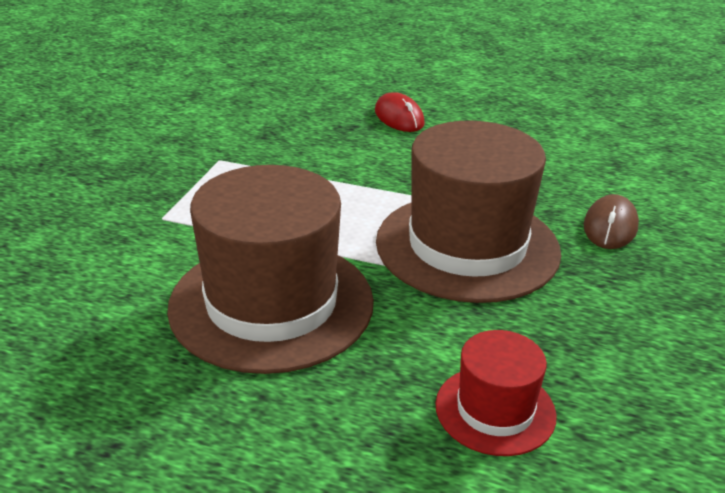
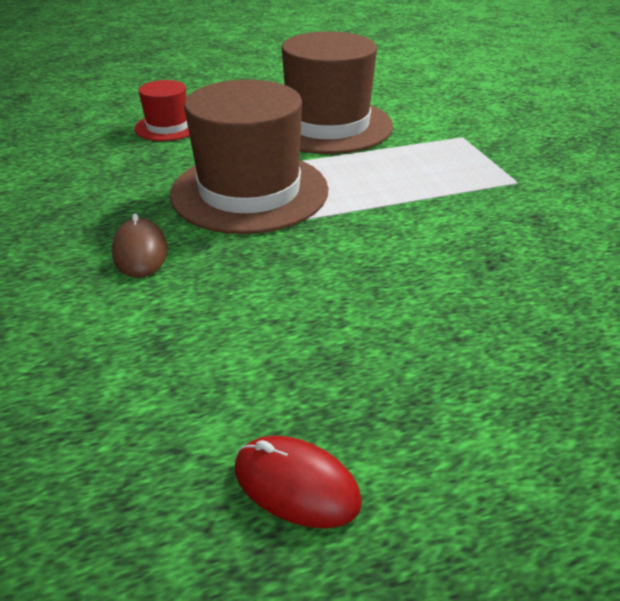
camera: 145 degrees right, 5 degrees up
red mouse [375,92,425,132] -> red mouse moved to [235,436,362,528]

